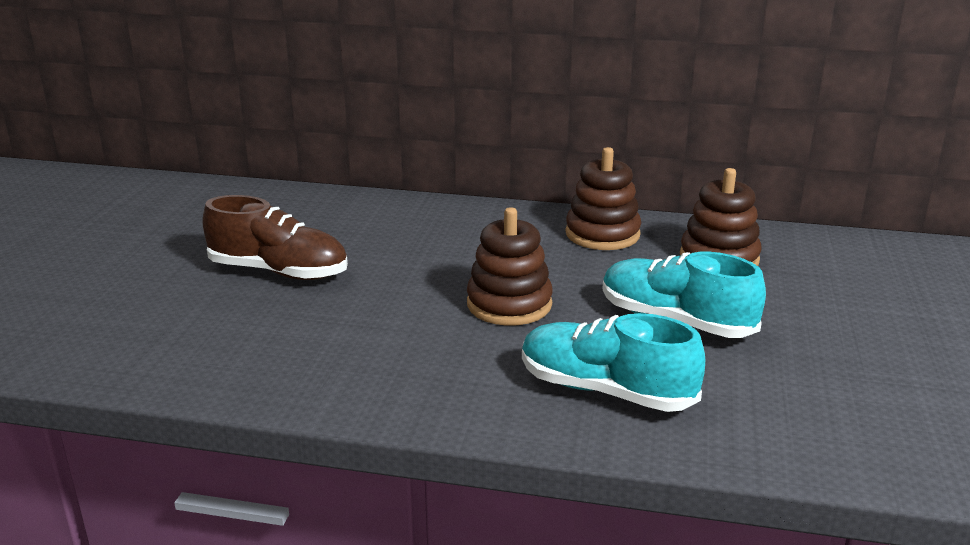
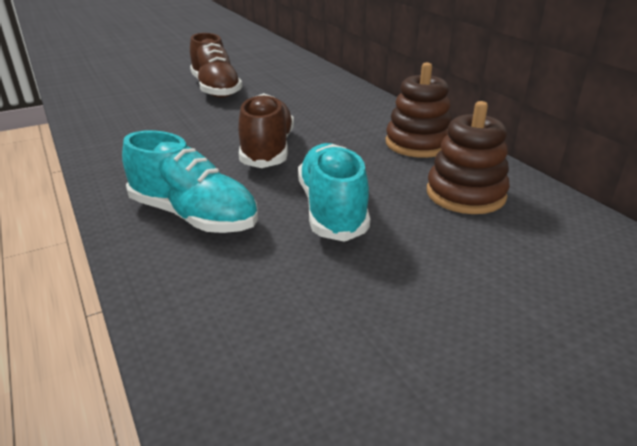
camera: 50 degrees right, 5 degrees up
brown stacking toy [467,207,553,326] -> brown shoe [239,93,294,168]
turquoise shoe [522,313,705,412] -> turquoise shoe turned 135 degrees clockwise [122,130,258,233]

